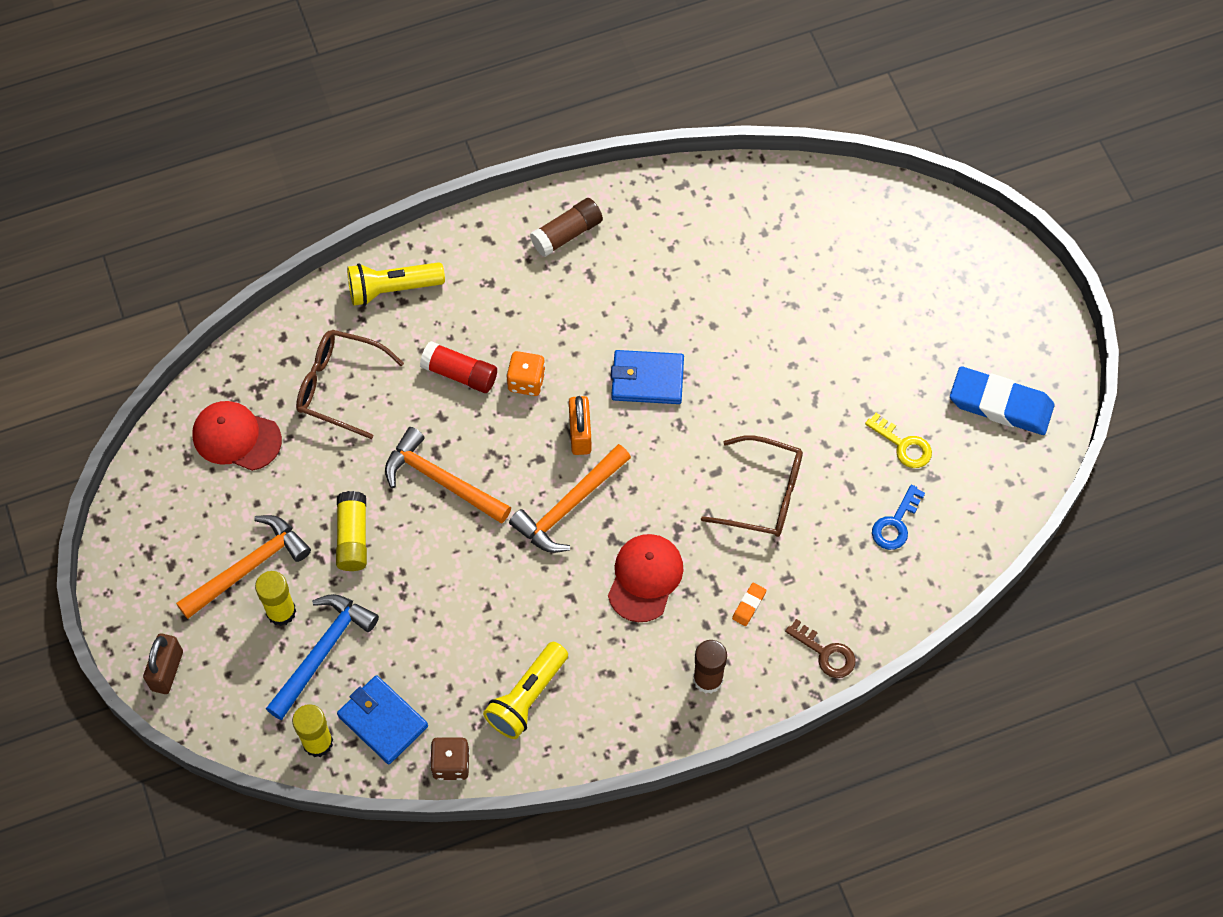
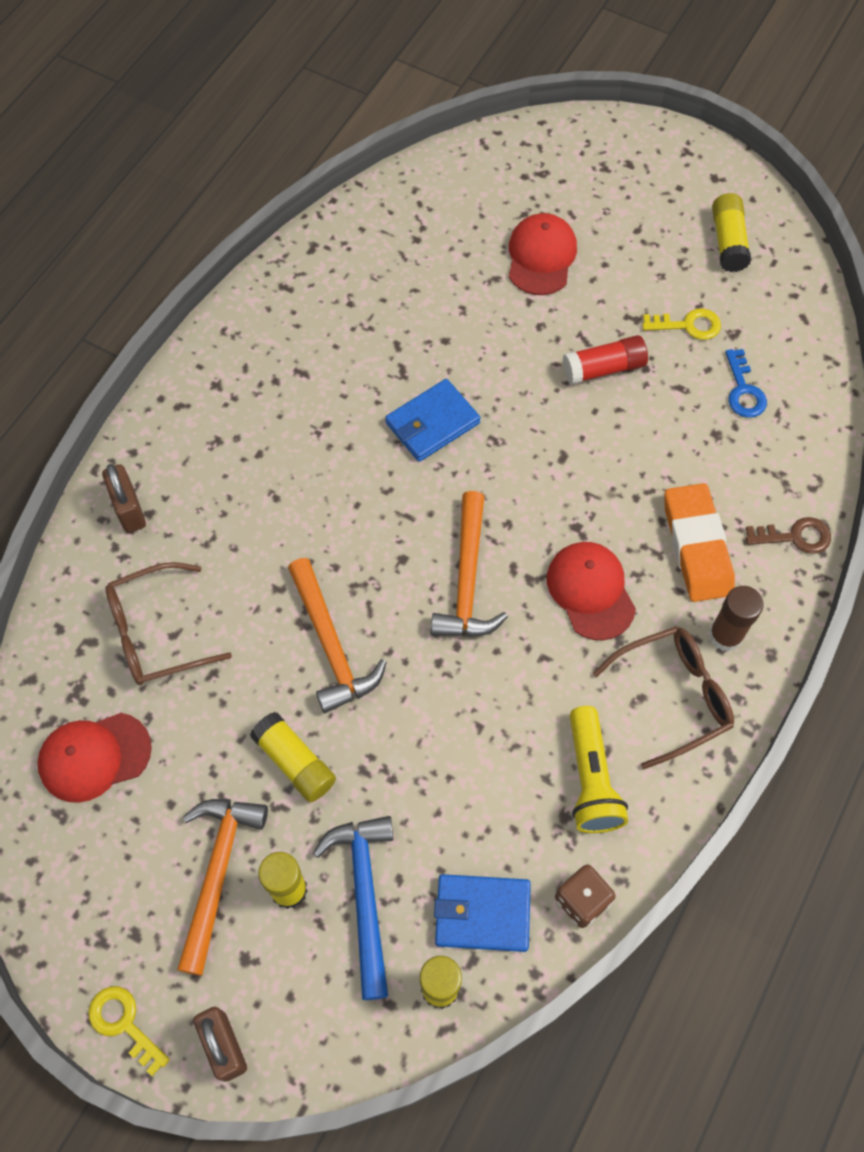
camera: 40 degrees left, 0 degrees up
yellow flashlight [347,262,445,306] -> brown padlock [102,464,146,533]
orange hammer [385,427,511,524] -> orange hammer turned 105 degrees counterclockwise [288,558,387,713]
red glue stick [420,341,497,393] -> red glue stick moved to [562,335,648,385]
orange dice [506,351,545,396] -> none
brown glue stick [530,198,603,257] -> none
orange padlock [569,396,592,455] -> none
brown glasses [701,436,803,537] -> brown glasses moved to [593,626,734,769]
orange eraser [732,583,766,626] -> orange eraser [664,483,735,602], size x2.48
blue eraser [950,366,1054,435] -> yellow glue stick [712,193,751,272]
none -> yellow key [88,986,170,1076]
none -> red cap [509,213,577,295]

